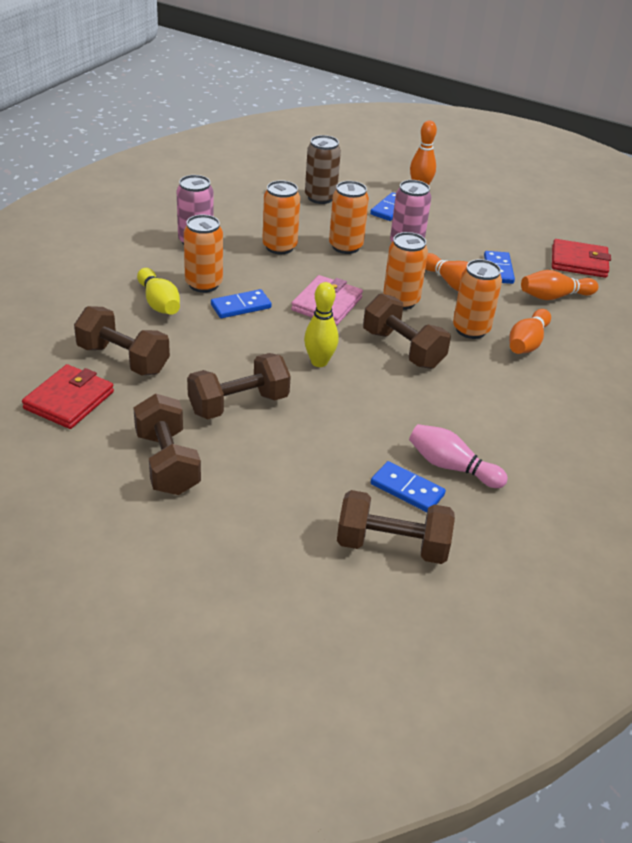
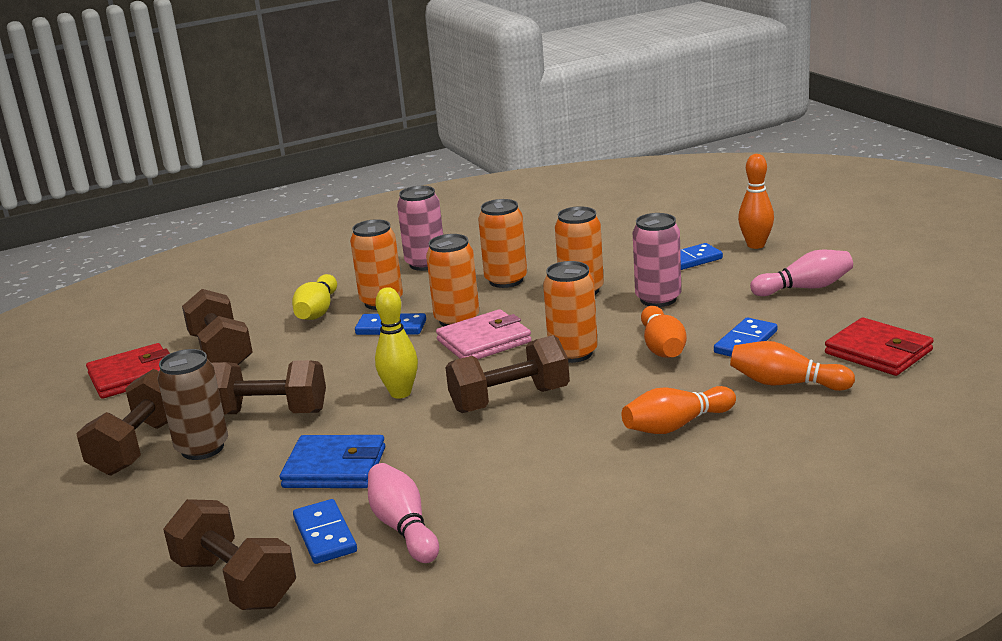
camera: 40 degrees right, 15 degrees down
brown can [305,135,341,204] -> brown can moved to [158,349,228,460]
brown dumbbell [363,293,451,369] -> brown dumbbell turned 75 degrees clockwise [445,335,570,413]
orange can [453,259,502,339] -> orange can moved to [426,234,479,327]
none -> blue wallet [280,435,385,488]
none -> pink bowling pin [750,249,853,296]

